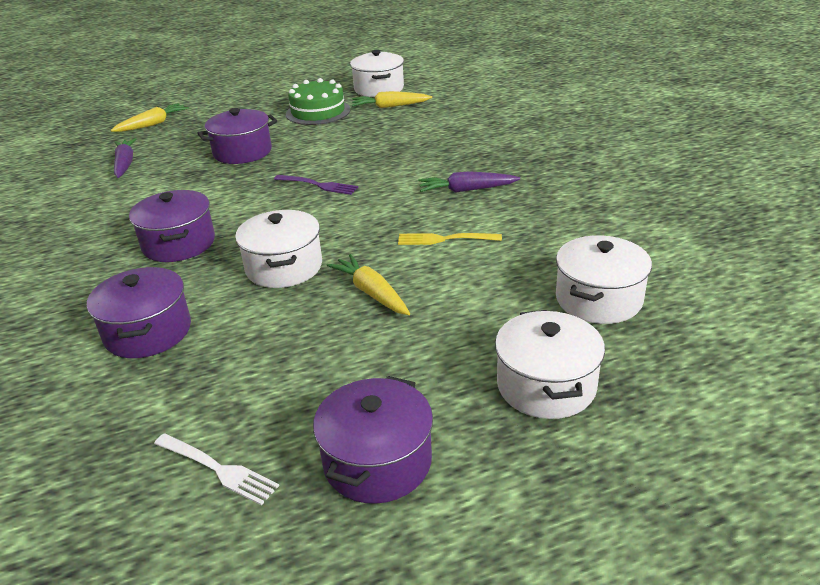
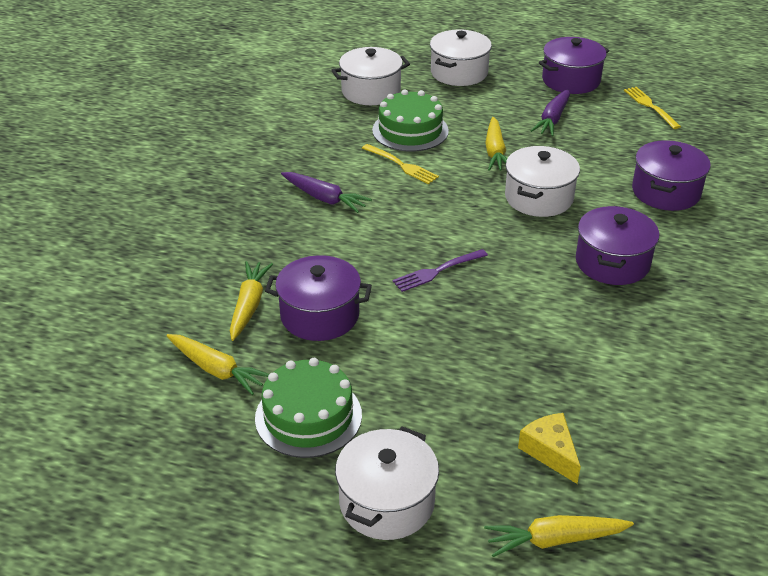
camera: 145 degrees left, 5 degrees up
purple carrot [114,138,136,178] -> purple carrot moved to [531,89,570,136]
white fork [154,433,279,505] -> yellow fork [624,87,681,129]
purple pot [197,108,277,164] -> purple pot moved to [265,255,372,341]
purple fork [274,175,358,195] -> purple fork turned 90 degrees counterclockwise [392,249,488,292]
white pot [350,50,404,97] -> white pot moved to [335,427,439,540]
none -> yellow carrot [230,261,273,341]
none -> green cake [372,89,449,152]
none -> yellow cheese [518,413,581,484]

